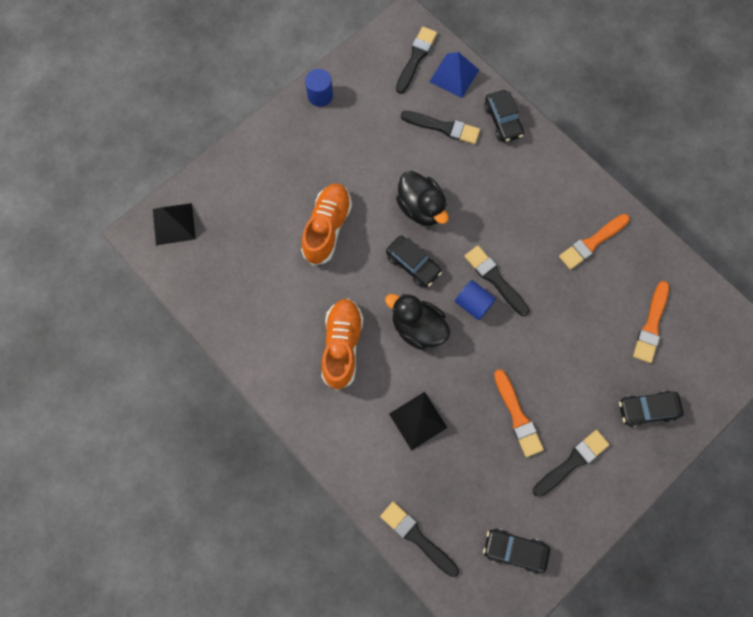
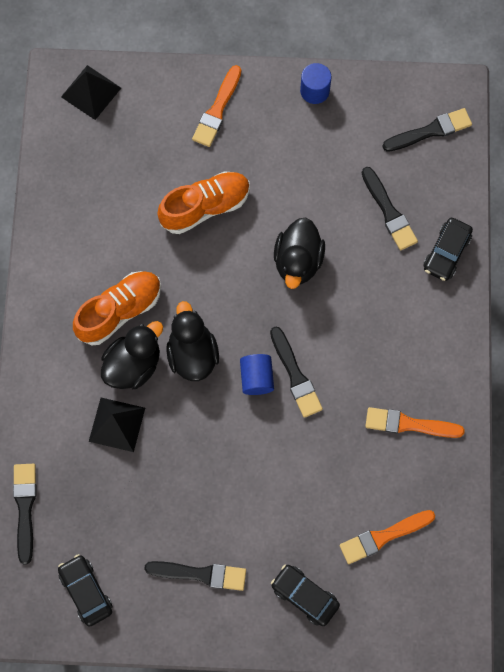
camera: 45 degrees right, 0 degrees up
black car [386,236,442,287] -> none
blue pyramid [429,52,479,98] -> none
black brush [464,246,529,316] -> black brush turned 150 degrees clockwise [270,326,323,418]
orange brush [494,369,544,457] -> orange brush moved to [192,65,241,147]
none -> black duck [101,321,163,389]

